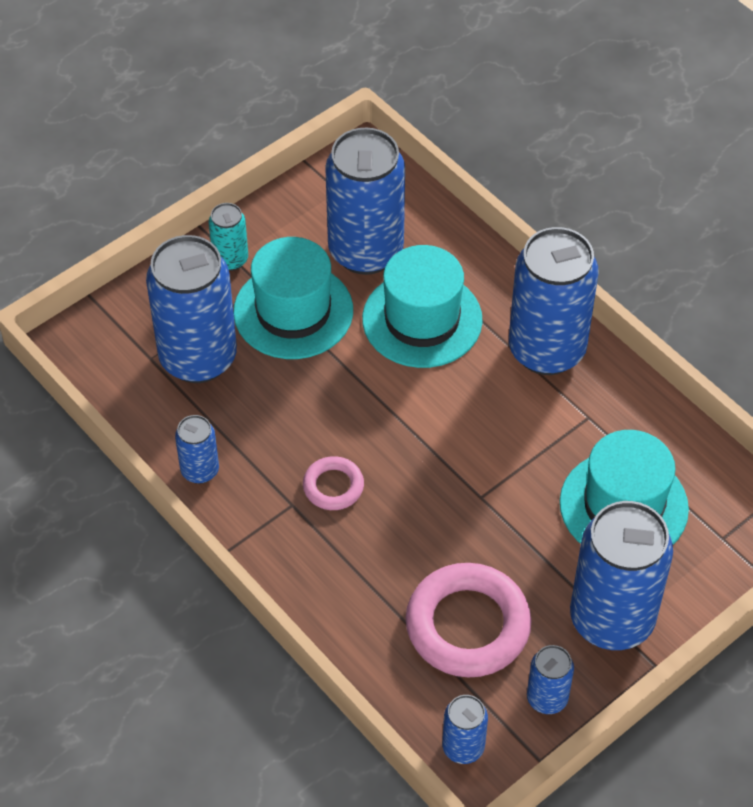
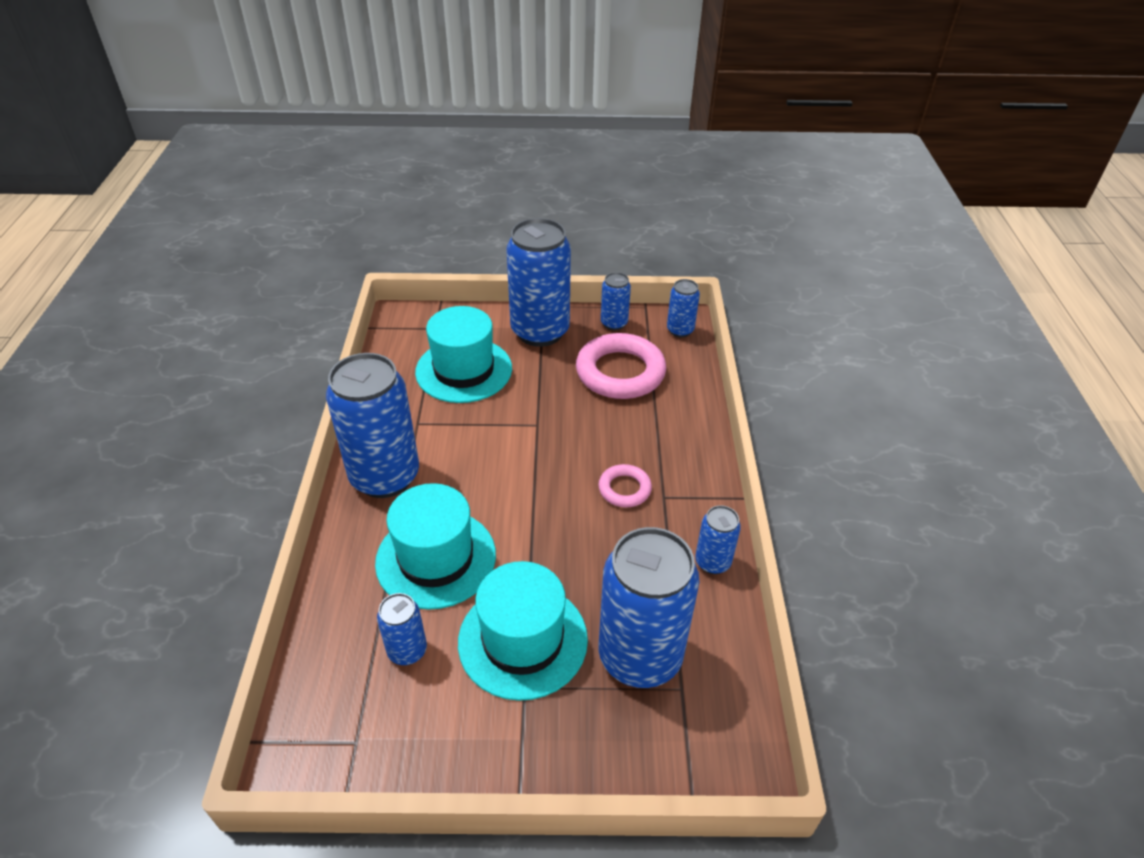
camera: 140 degrees left, 10 degrees down
turquoise can [209,203,248,271] -> none
blue can [325,128,405,275] -> blue can [377,593,427,665], size x0.47

